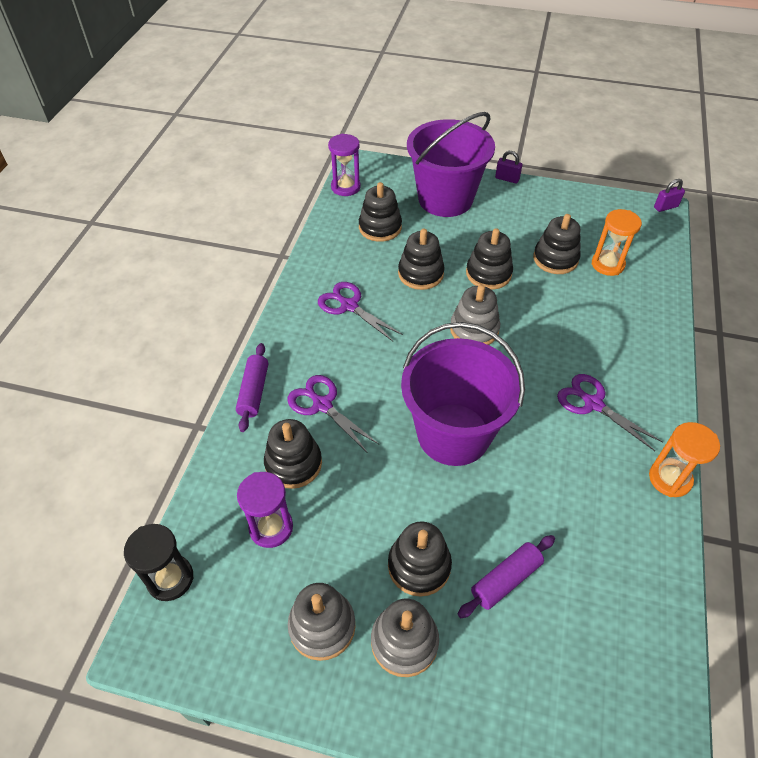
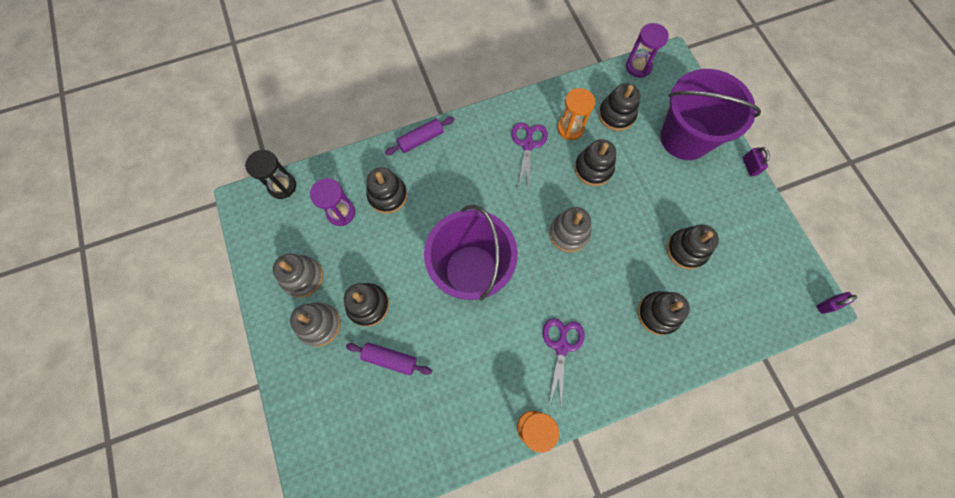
camera: 55 degrees right, 20 degrees up
purple scissors [287,375,379,453] -> none
black stacking toy [466,228,513,290] -> black stacking toy moved to [637,291,690,335]
orange hourglass [592,209,642,276] -> orange hourglass moved to [557,88,595,140]
purple padlock [654,179,685,212] -> purple padlock turned 60 degrees counterclockwise [816,292,857,314]

